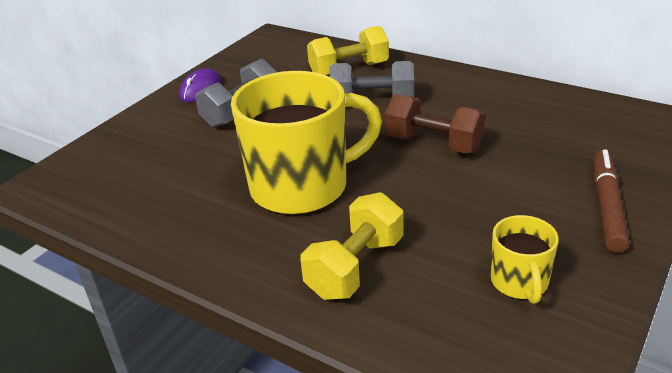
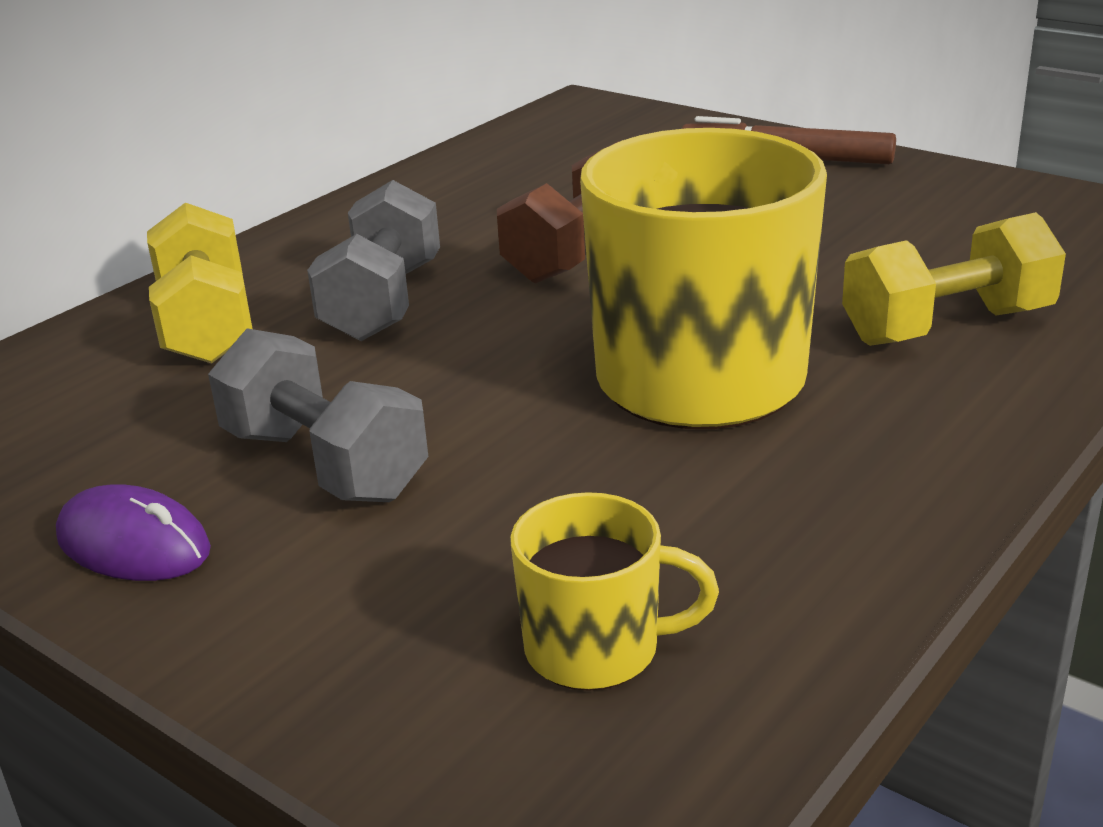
camera: 85 degrees left, 5 degrees down
yellow dumbbell [300,192,404,300] -> yellow dumbbell turned 60 degrees counterclockwise [842,212,1066,346]
yellow mug [491,215,559,304] -> yellow mug moved to [510,492,719,691]

